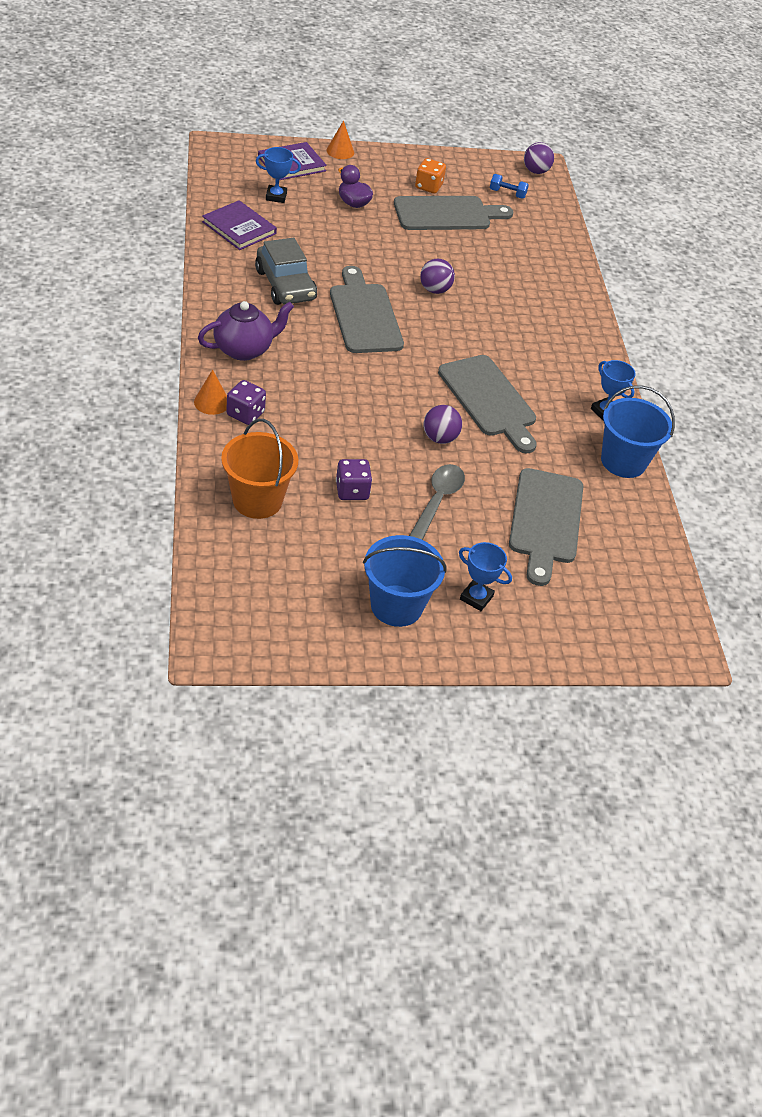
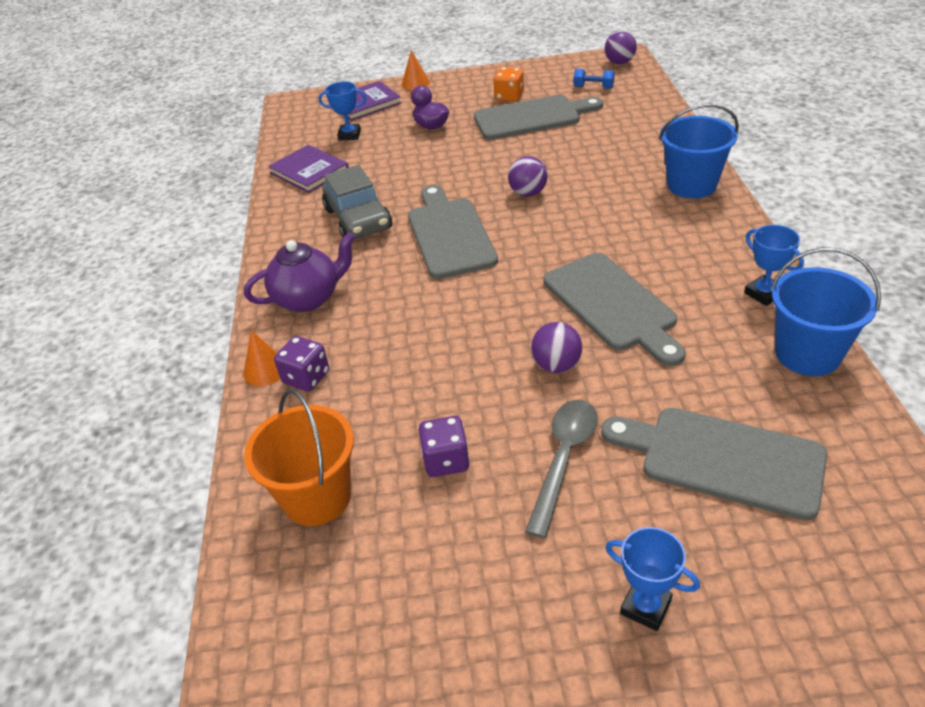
camera: 10 degrees right, 5 degrees down
blue bucket [363,535,447,627] -> blue bucket moved to [659,104,739,198]
grey cutting board [509,468,583,586] -> grey cutting board turned 105 degrees clockwise [601,408,827,520]

